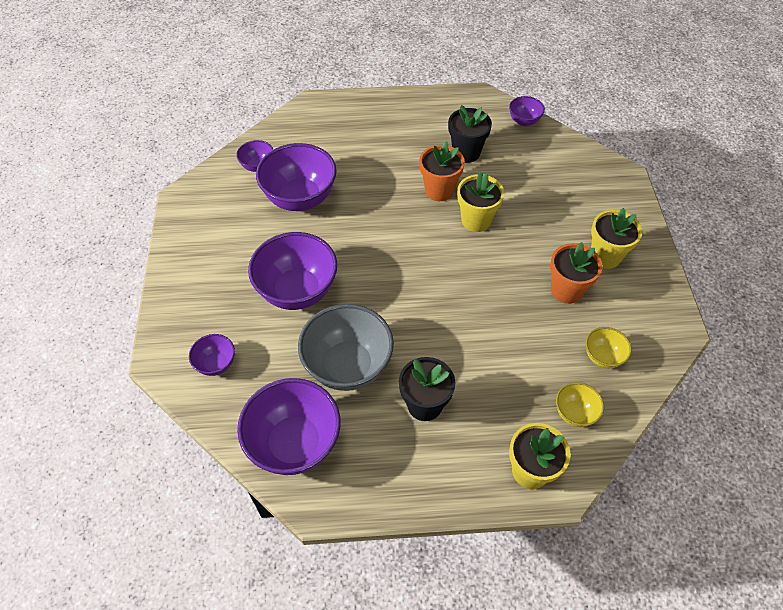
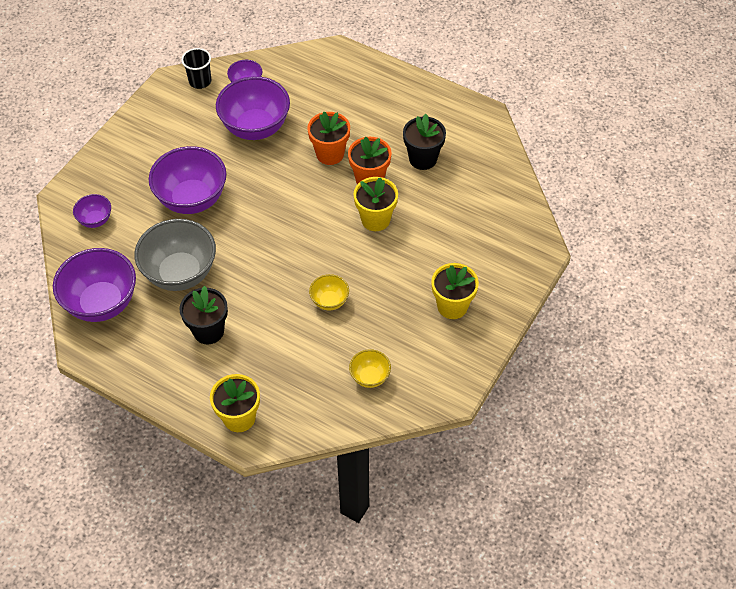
camera: 35 degrees right, 0 degrees up
purple bowl [509,96,545,126] -> none
orange flower pot [550,242,603,304] -> orange flower pot moved to [307,112,350,165]
yellow bowl [556,382,604,427] -> yellow bowl moved to [309,274,349,310]
none -> black cup [181,48,211,89]

